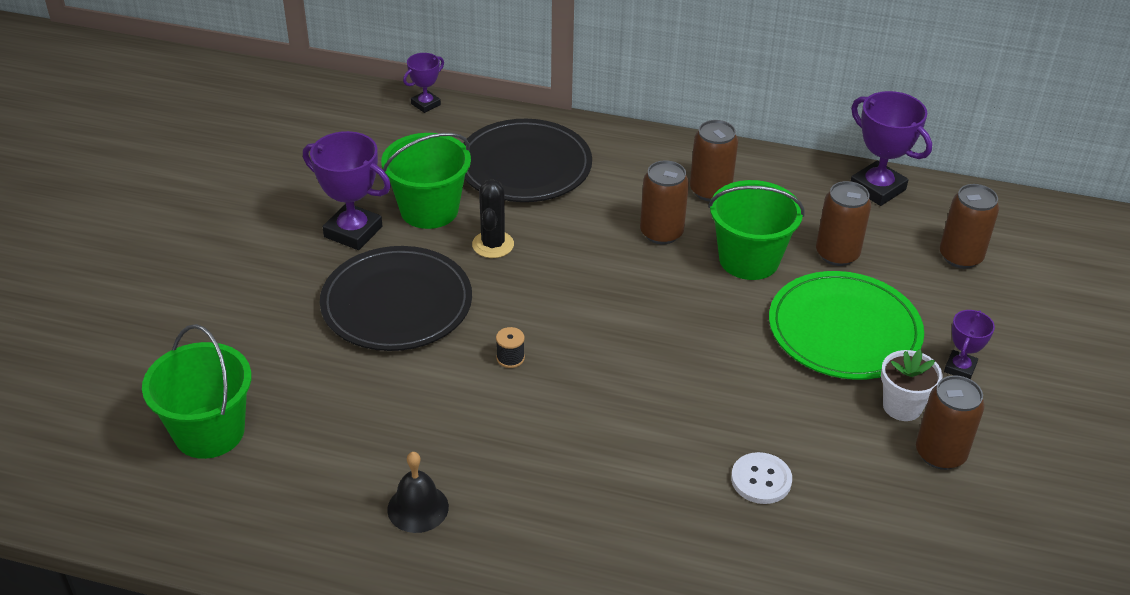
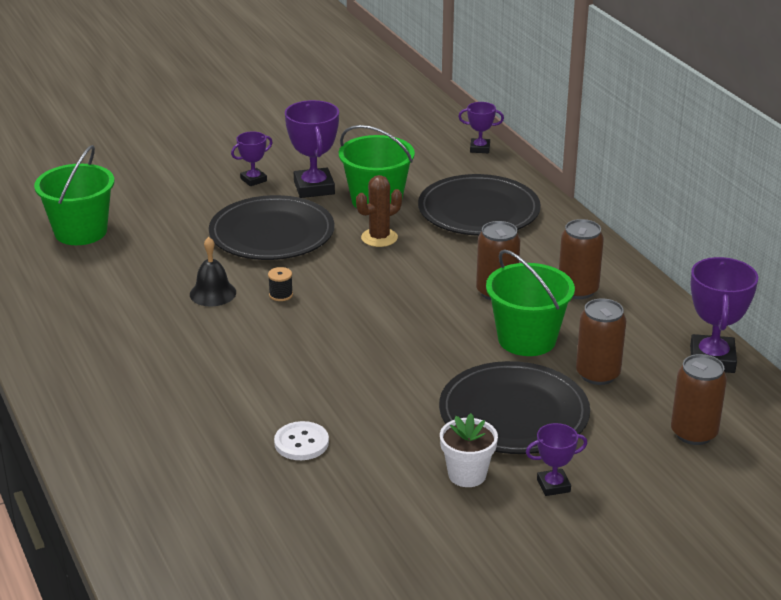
camera: 50 degrees right, 10 degrees down
black bell [387,452,449,533] -> black bell moved to [190,237,236,306]
black cactus [472,179,514,258] -> brown cactus [356,175,402,247]
green plate [769,271,924,380] -> black plate [439,361,590,454]
brown can [916,375,985,470] -> none
none -> purple trophy [231,131,273,186]

